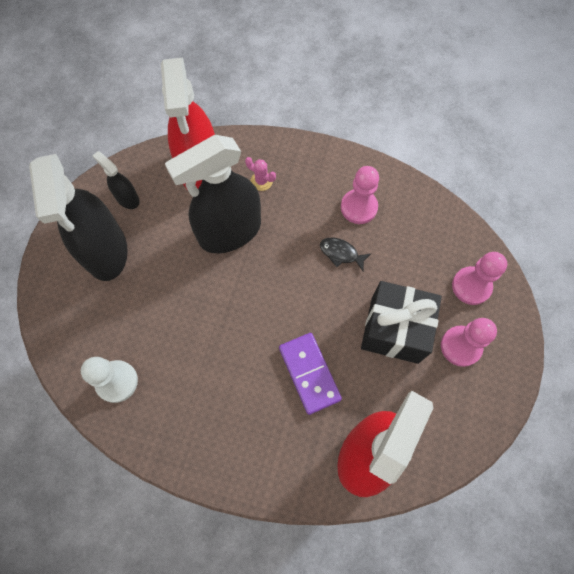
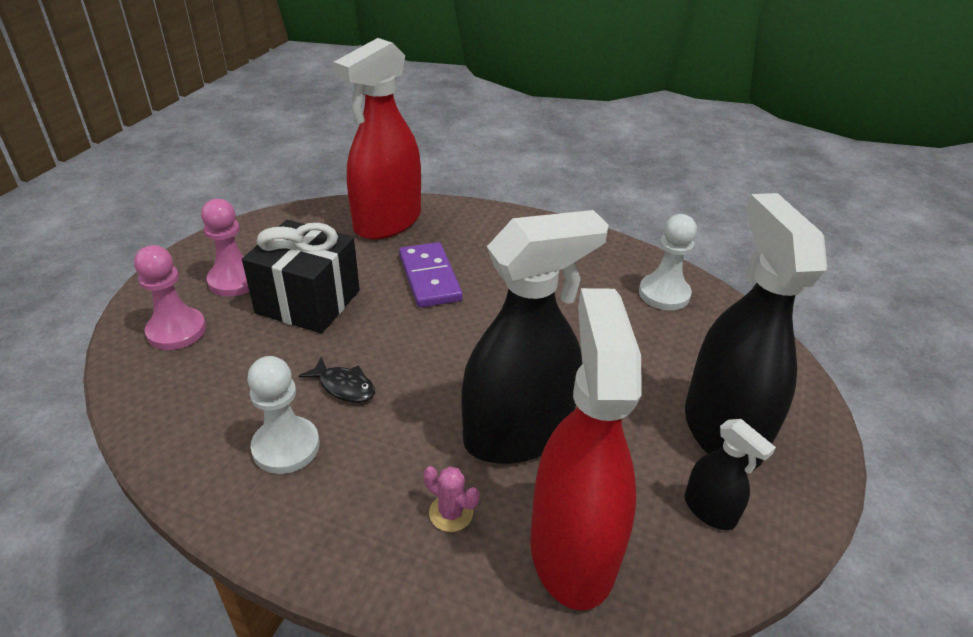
camera: 175 degrees left, 30 degrees down
pink pawn [341,166,379,224] -> white pawn [247,356,320,474]

